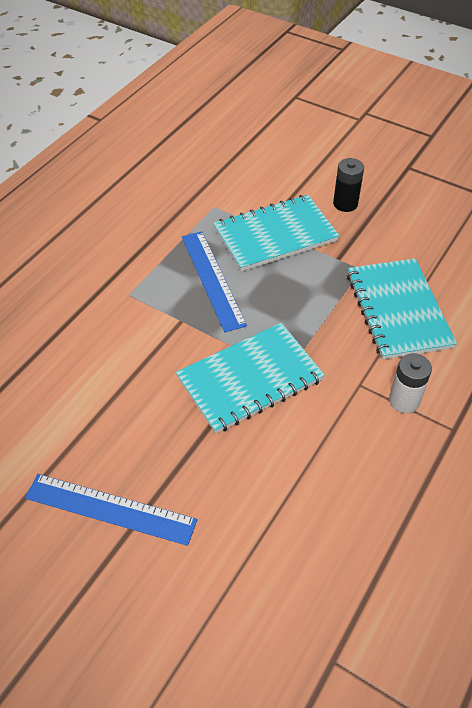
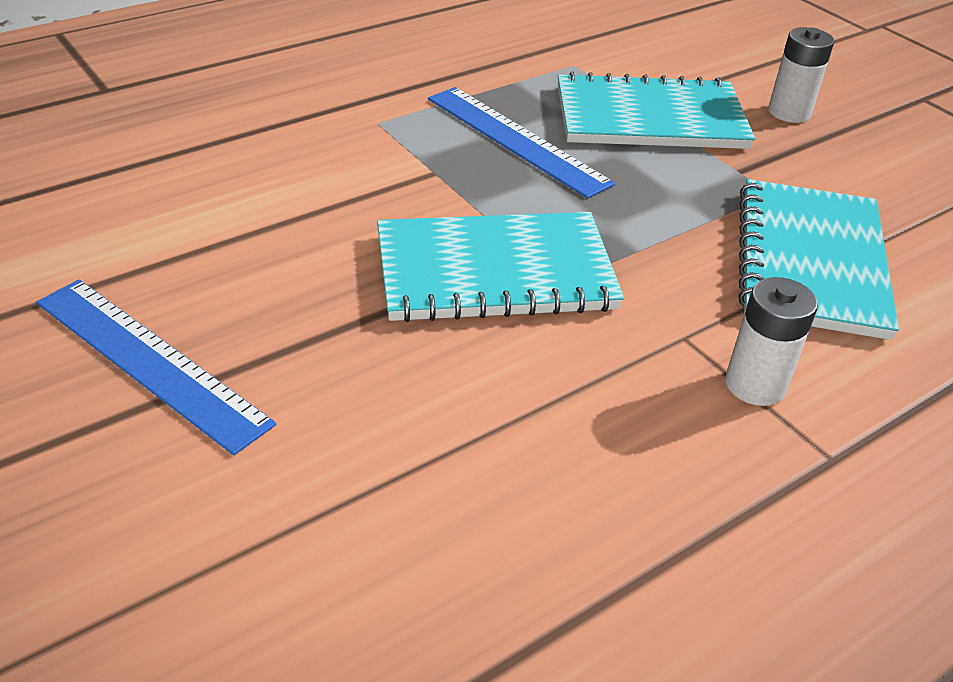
camera: 20 degrees right, 10 degrees down
blue ruler [182,232,247,332] -> blue ruler turned 45 degrees counterclockwise [428,87,615,199]
black battery [333,158,364,212] -> white battery [768,27,834,123]

